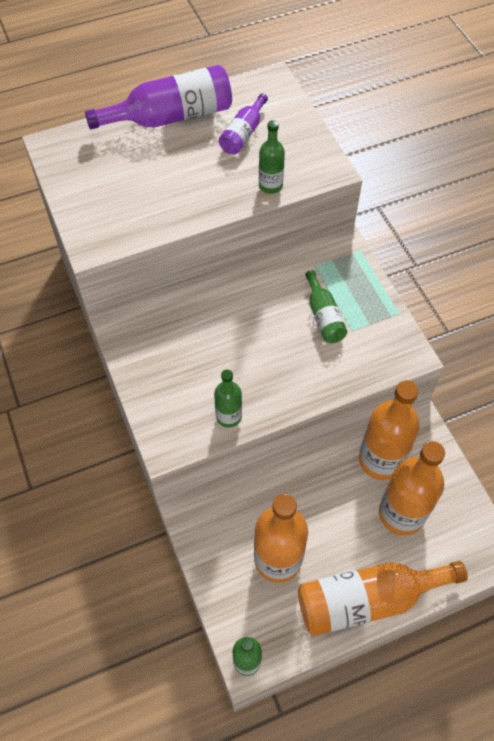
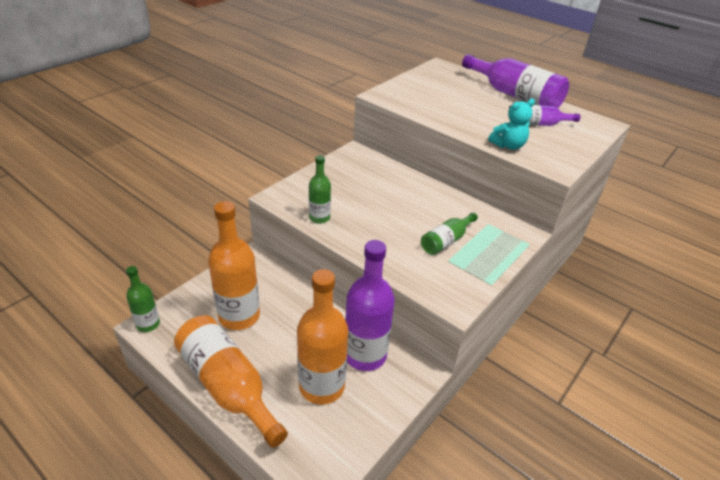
camera: 60 degrees right, 20 degrees down
green bottle [259,120,285,194] -> turquoise teddy bear [488,99,535,150]
orange bottle [359,380,420,480] -> purple bottle [345,240,395,371]

